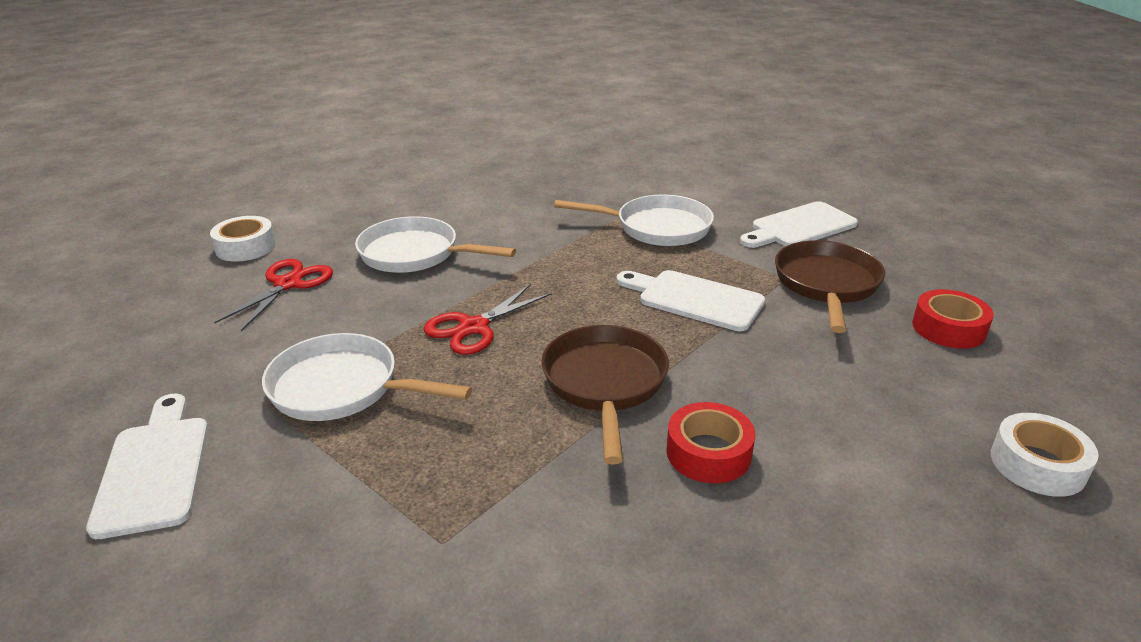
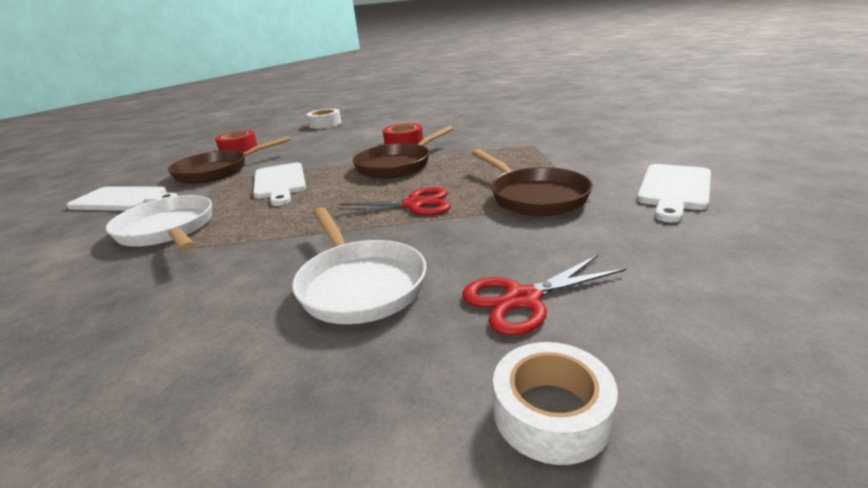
camera: 135 degrees left, 5 degrees down
white pan [262,333,472,421] -> brown pan [472,149,593,216]

